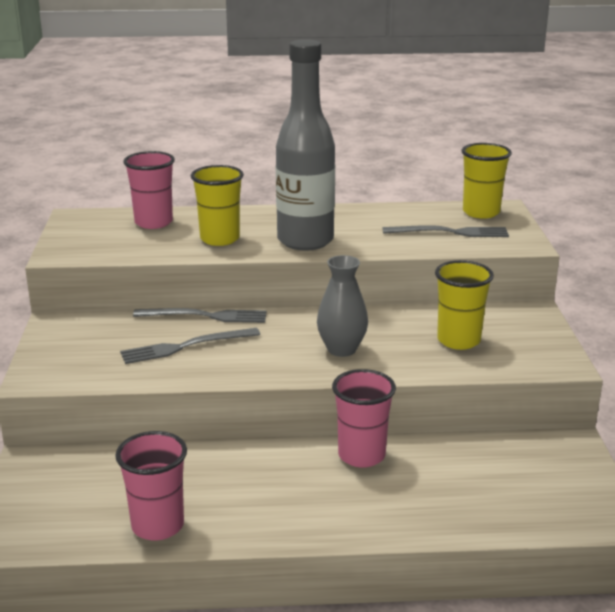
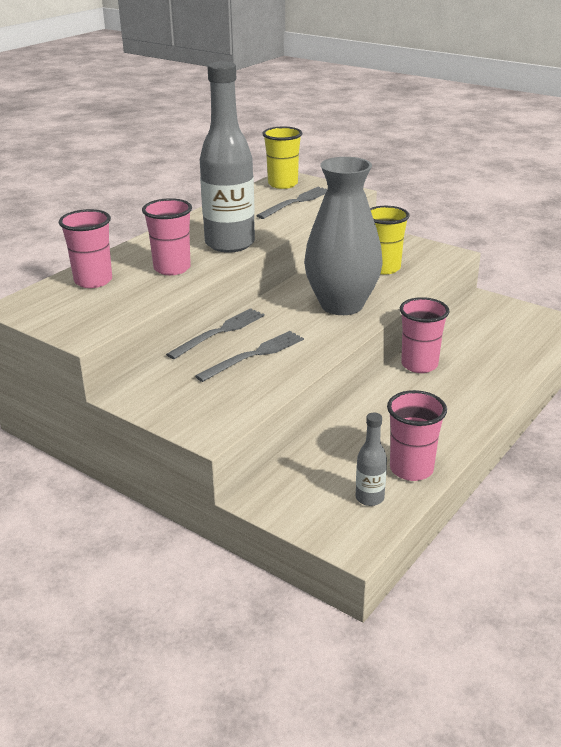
camera: 50 degrees left, 5 degrees up
grey fork [120,328,260,364] -> grey fork turned 150 degrees counterclockwise [195,331,304,382]
yellow cup [191,165,244,246] -> pink cup [142,198,192,275]
grey vase [317,255,368,357] -> grey vase [304,157,383,315], size x1.83
none -> grey bottle [356,412,387,506]

